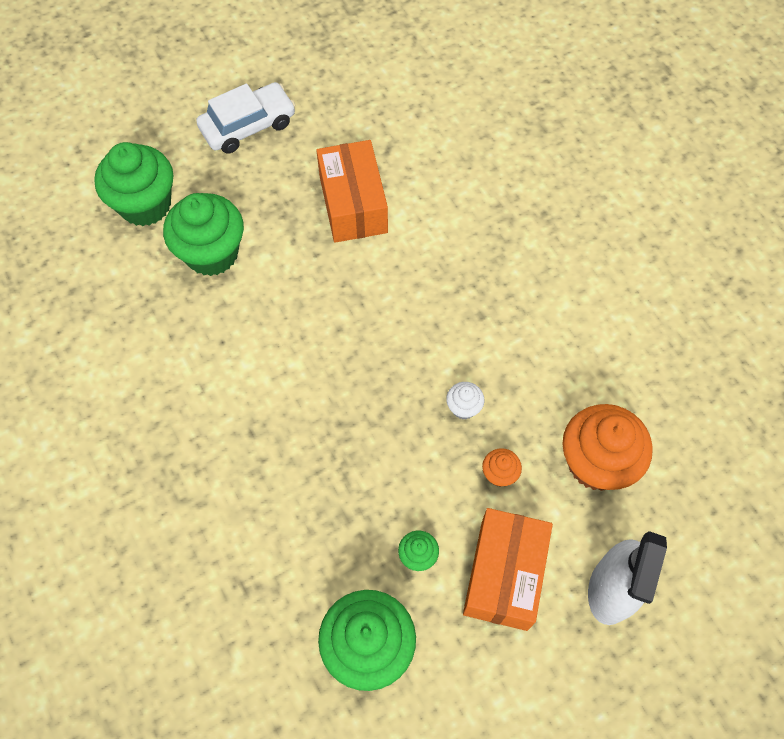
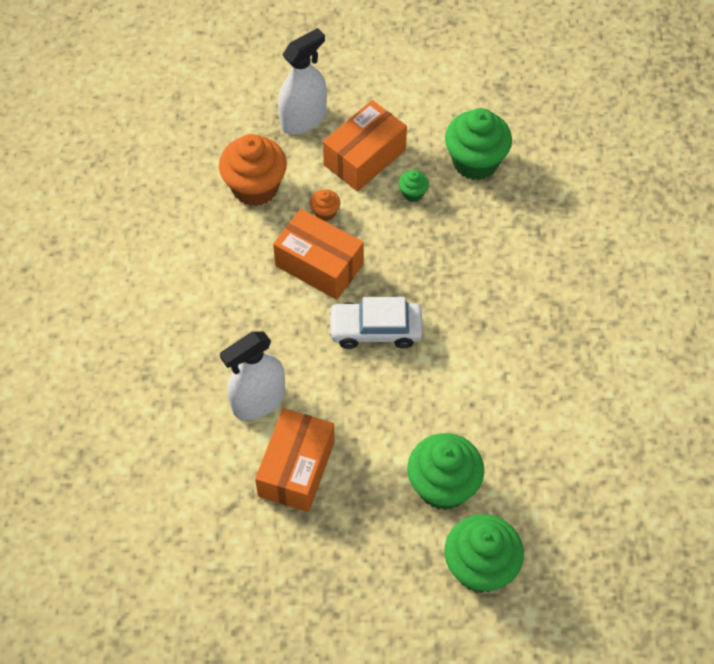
camera: 150 degrees left, 5 degrees down
white car [196,82,295,154] -> white car moved to [328,297,423,349]
white cupcake [446,382,484,419] -> orange box [273,209,364,300]
none -> white spray bottle [220,331,285,420]

